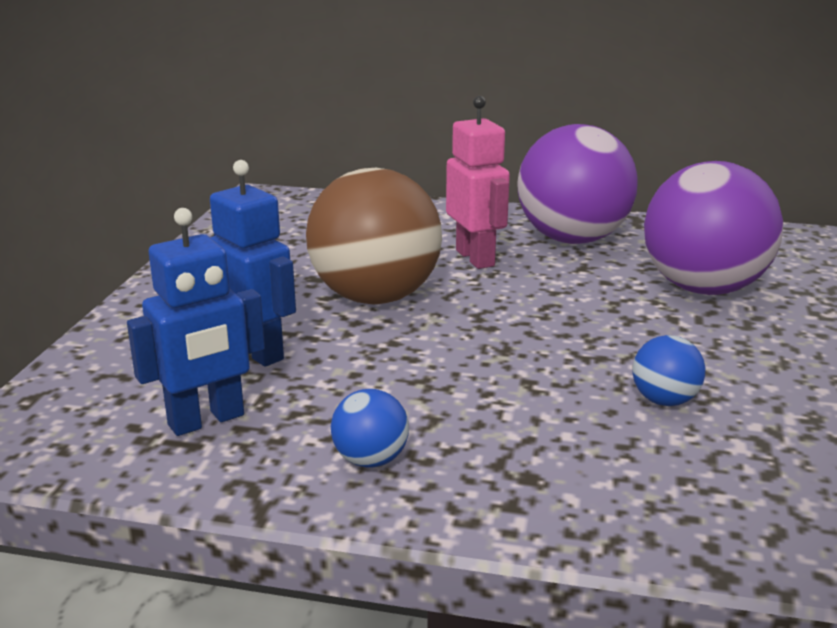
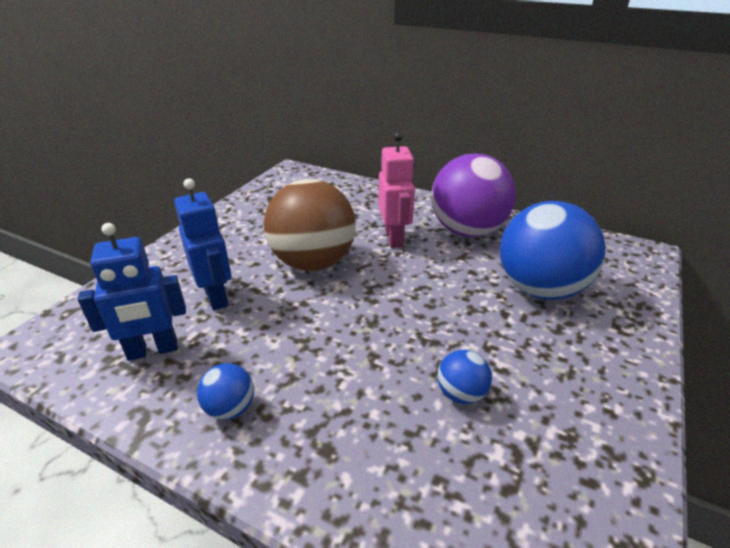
camera: 15 degrees right, 10 degrees up
purple ball [644,161,783,295] -> blue ball [500,201,606,300]

